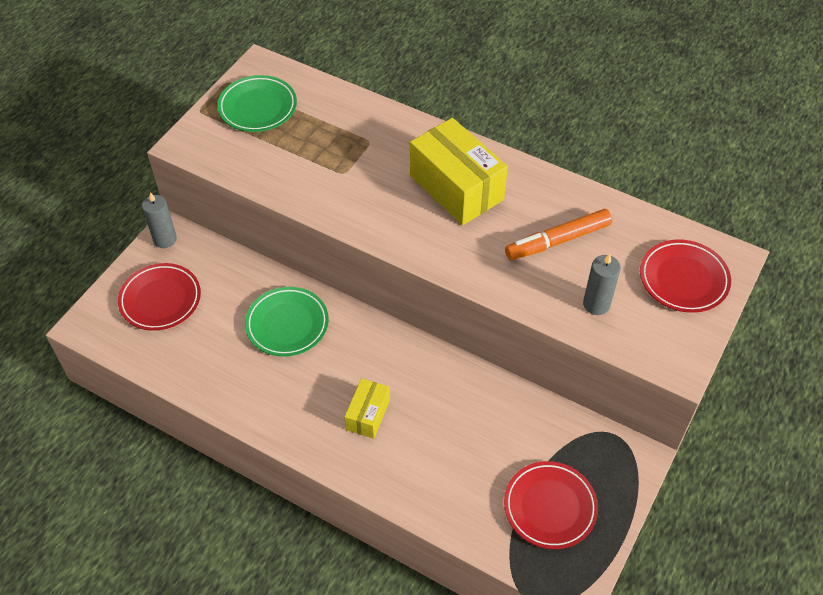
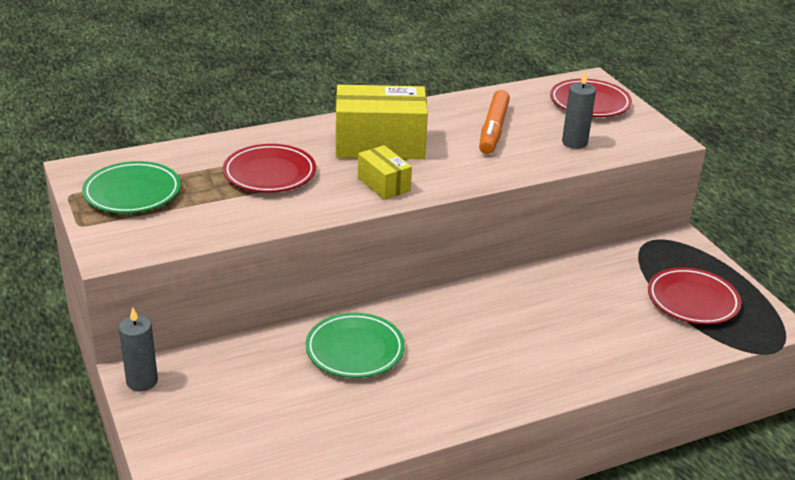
camera: 55 degrees left, 20 degrees down
red plate [118,263,201,331] -> red plate moved to [223,144,316,193]
yellow box [344,378,390,439] -> yellow box moved to [358,145,412,200]

